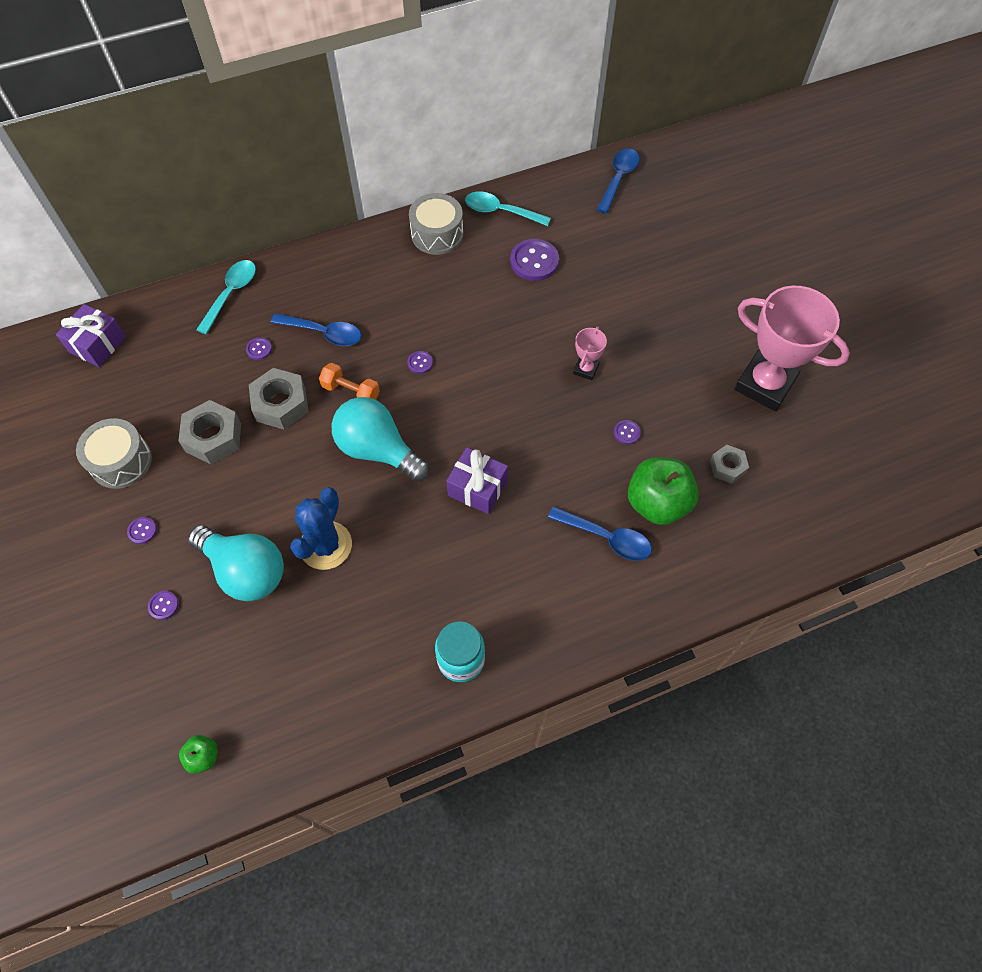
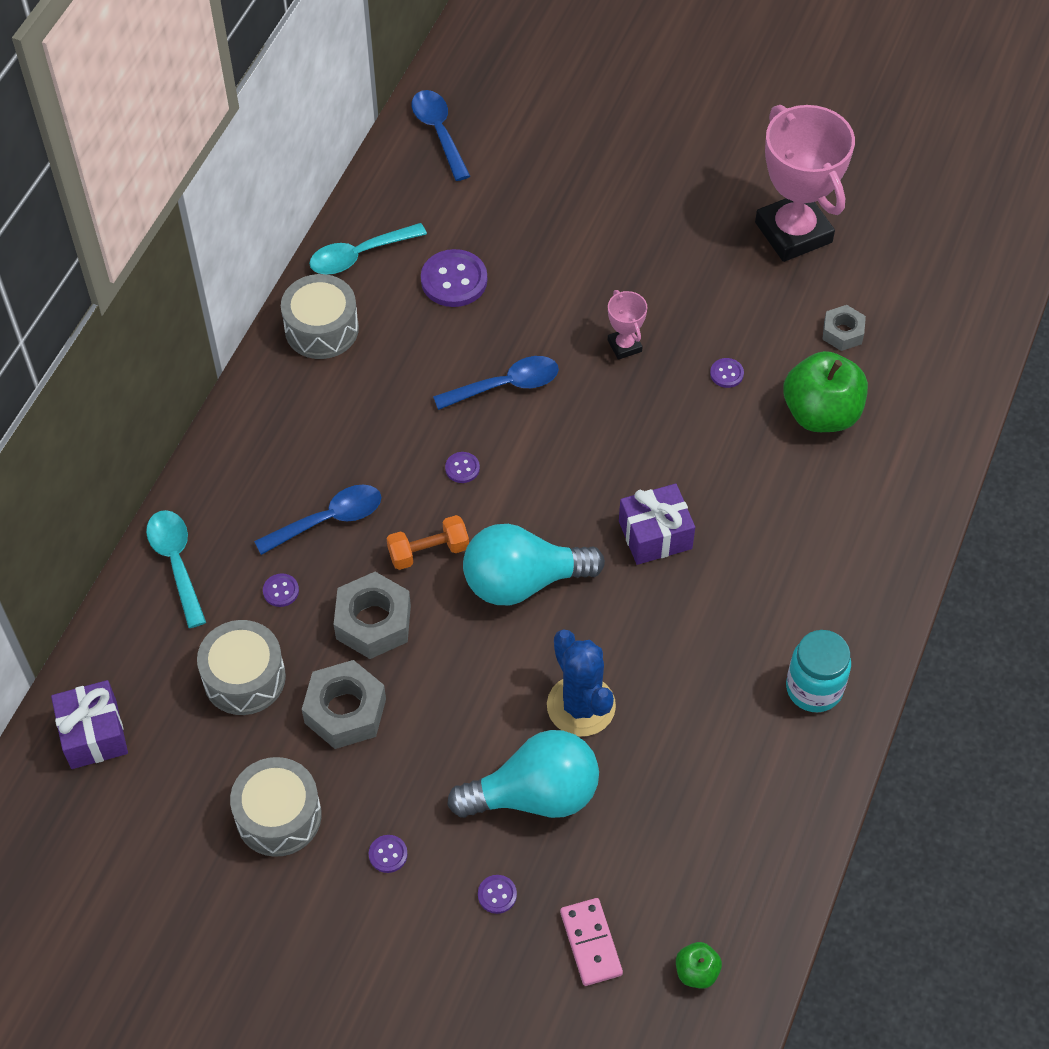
camera: 45 degrees left, 5 degrees down
blue spoon [548,506,652,561] -> blue spoon moved to [433,356,559,410]
pink trophy [734,286,850,411] -> pink trophy turned 75 degrees clockwise [755,105,855,262]
none -> grey drum [197,620,286,715]
none -> pink domino [560,898,623,986]

